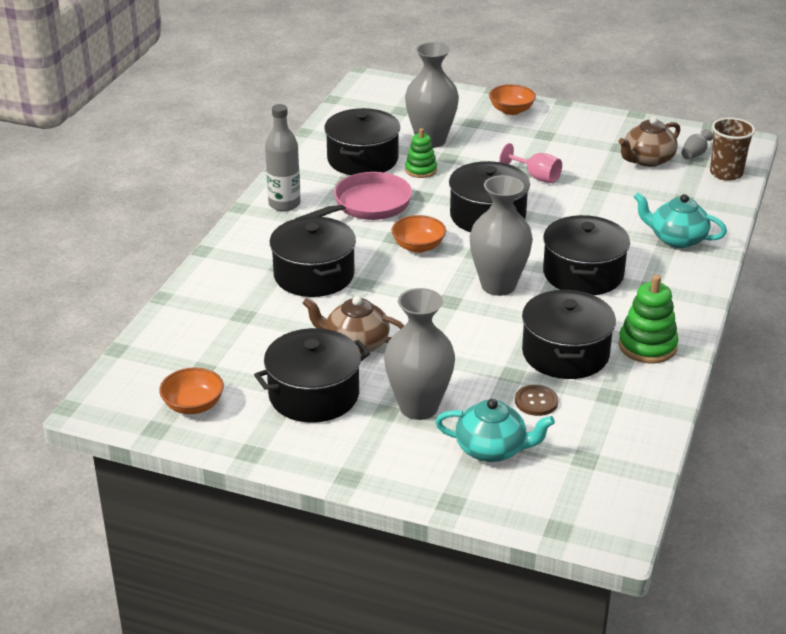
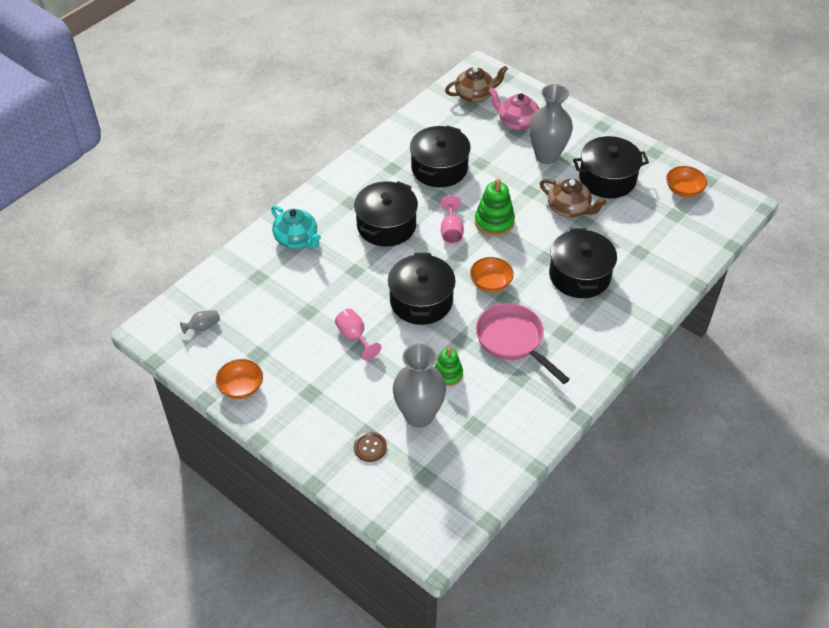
camera: 160 degrees left, 15 degrees up
grey bottle [265,104,301,211] -> none
pink pan [295,172,412,220] -> pink pan turned 75 degrees clockwise [476,303,570,384]
black pot [324,108,400,175] -> none
turquoise teapot [435,399,555,462] -> pink teapot [489,88,539,130]
grey vase [469,175,533,296] -> pink goblet [441,195,464,244]
orange bowl [489,84,536,115] -> orange bowl moved to [216,359,263,399]
brown button [515,385,558,416] -> brown button moved to [354,432,387,462]
green stacking toy [618,275,678,364] -> green stacking toy moved to [475,179,515,236]
brown teapot [619,117,680,167] -> brown teapot moved to [445,65,508,103]
brown cup [710,118,755,181] -> none

